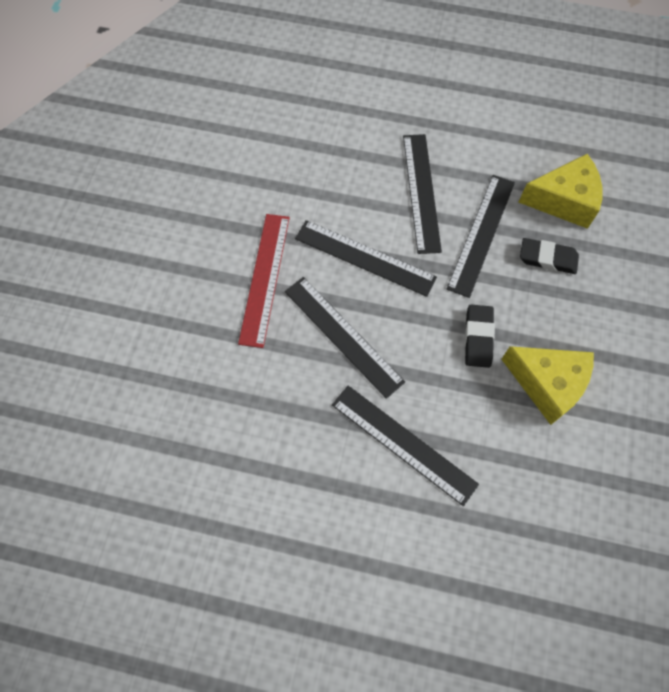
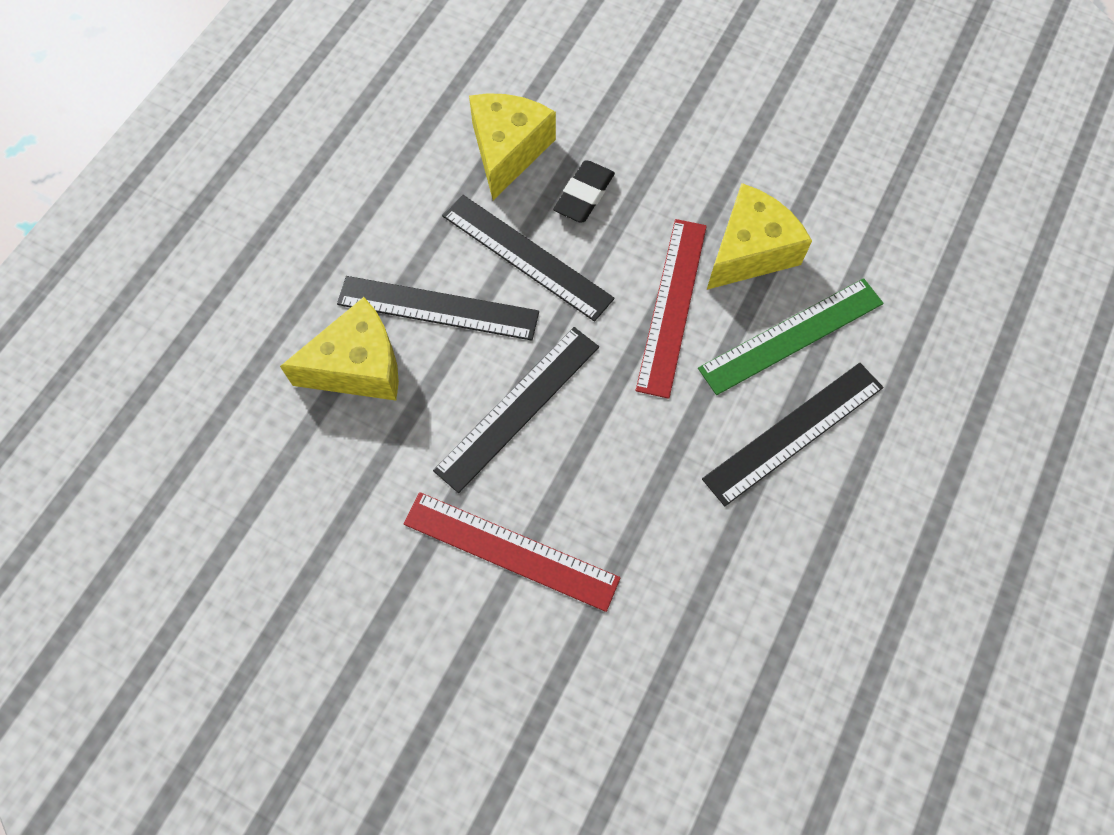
camera: 75 degrees left, 0 degrees up
black ruler [285,277,405,399] -> none
black eraser [465,305,495,368] -> red ruler [636,219,707,399]
none -> yellow cheese [280,297,399,401]
none -> green ruler [698,278,884,395]

